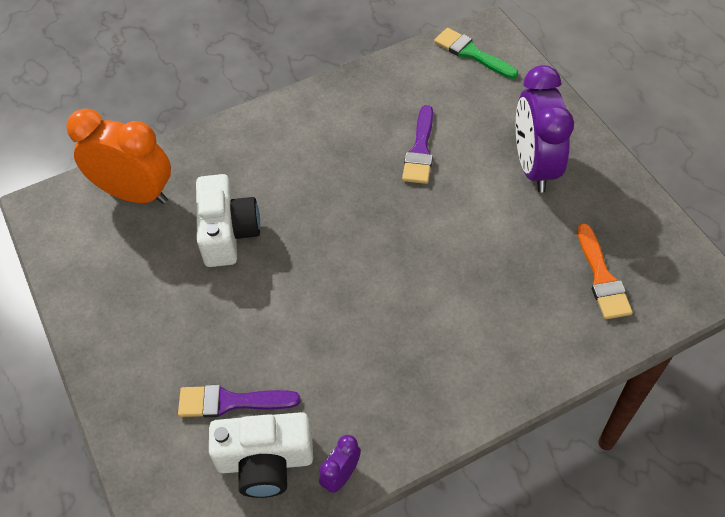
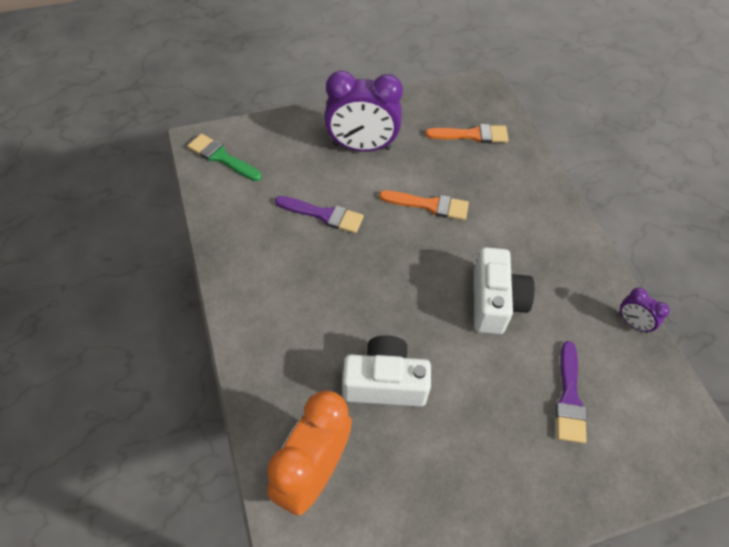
camera: 85 degrees left, 0 degrees up
white camera [209,412,313,498] -> white camera moved to [474,247,535,334]
green brush [434,28,518,79] -> green brush turned 75 degrees clockwise [187,134,262,181]
none -> orange brush [379,190,469,220]

